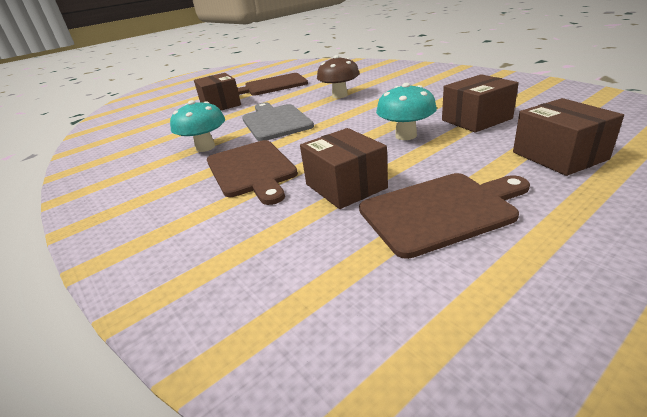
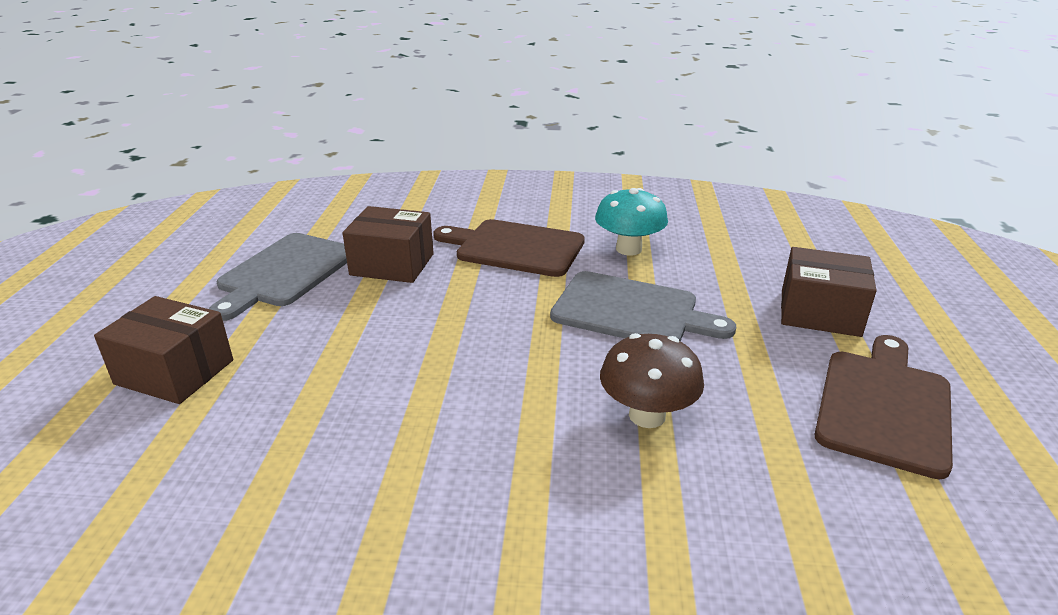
camera: 130 degrees right, 0 degrees up
brown cutting board [359,173,530,259] -> grey cutting board [209,233,347,321]
turquoise mushroom [376,83,437,140] -> none
brown box [442,74,519,132] -> none

